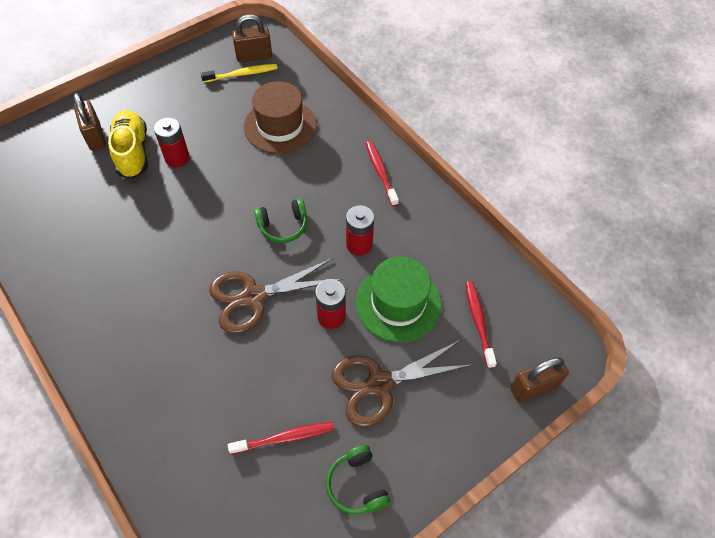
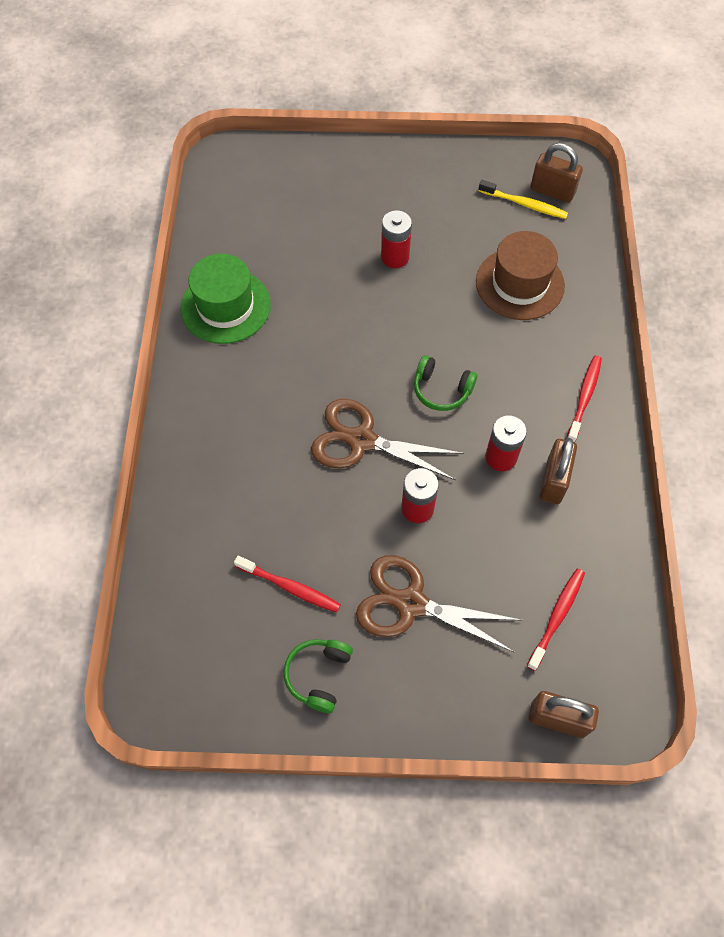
camera: 40 degrees right, 5 degrees up
brown padlock [74,93,106,151] -> brown padlock moved to [540,438,577,504]
yellow shoe [108,110,148,178] -> none
green hat [356,257,441,342] -> green hat moved to [181,254,271,344]

